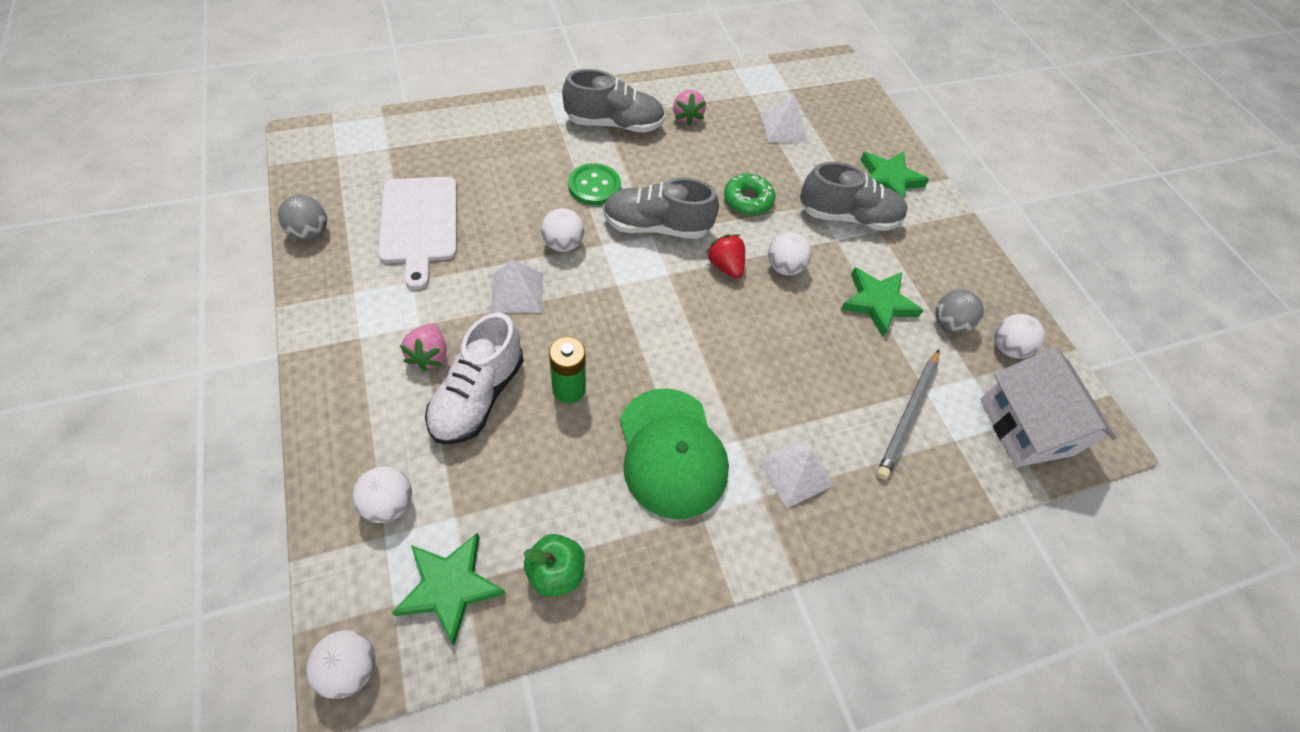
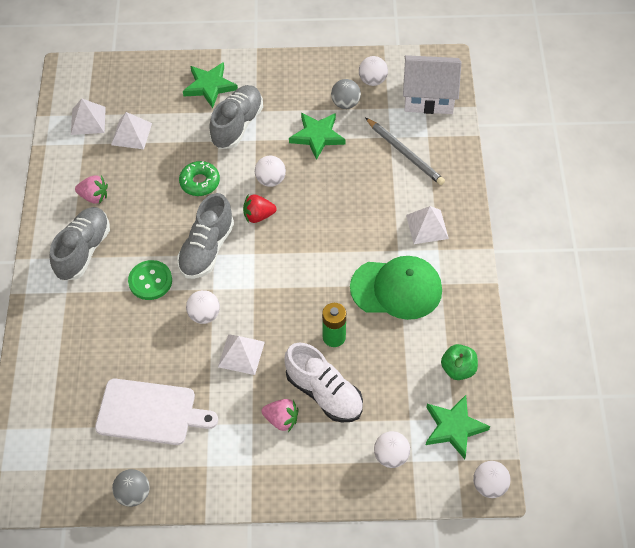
camera: 65 degrees left, 0 degrees up
none -> white pyramid [71,99,106,135]

